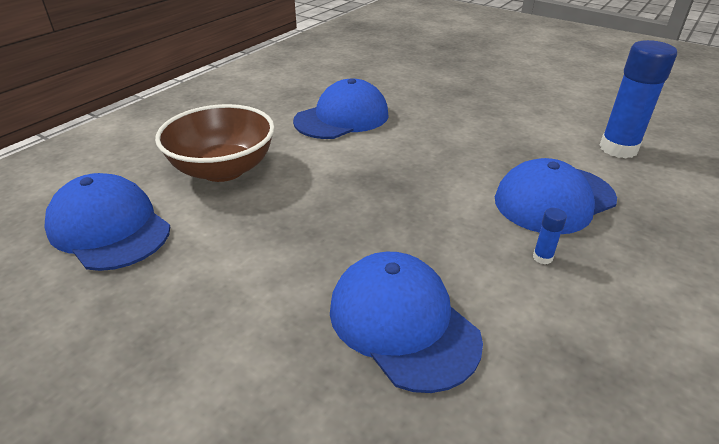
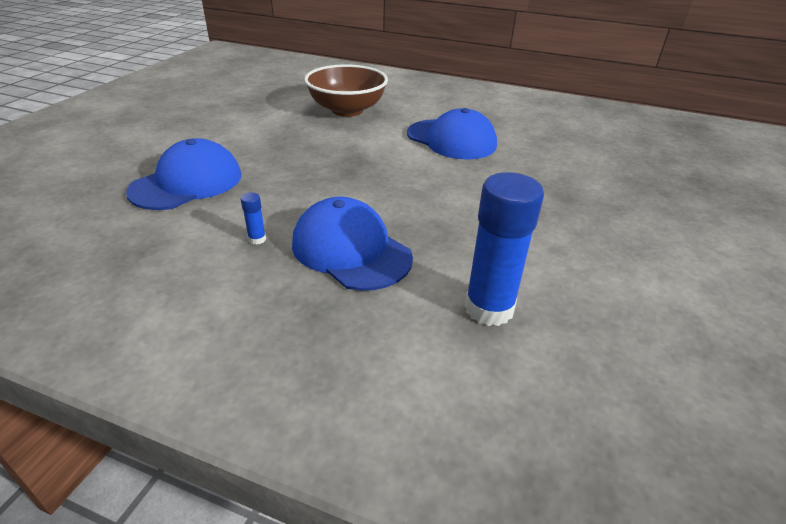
camera: 75 degrees right, 0 degrees up
blue cap [44,173,170,271] -> none

